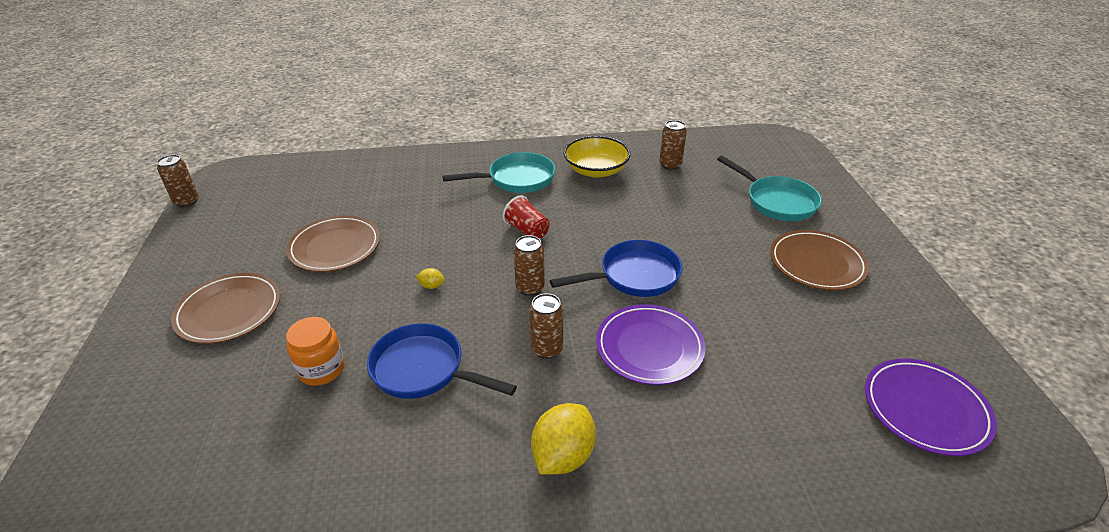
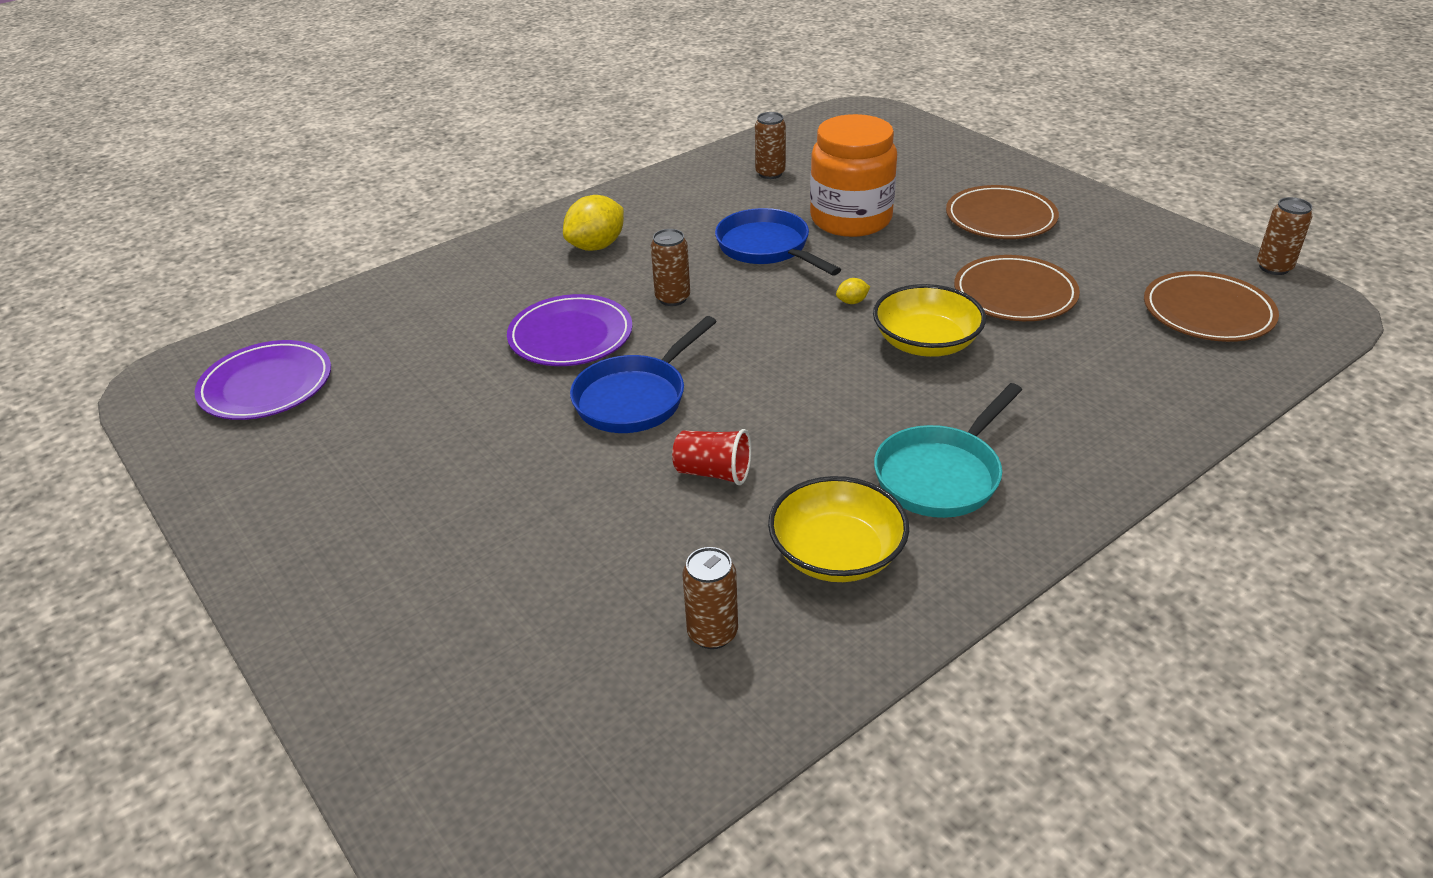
camera: 150 degrees right, 0 degrees up
orange jar [286,317,345,386] -> orange jar [810,114,897,237], size x1.80
blue pan [367,323,517,399] -> blue pan turned 120 degrees counterclockwise [715,208,841,275]
red cup [502,196,549,239] -> red cup moved to [672,429,751,485]
brown can [513,235,545,296] -> brown can moved to [755,112,786,179]
yellow lemon [531,403,596,475] -> yellow lemon turned 45 degrees clockwise [563,195,624,251]
turquoise pan [717,156,822,221] -> none
brown plate [770,230,869,290] -> brown plate moved to [1144,271,1279,342]
none -> yellow bowl [873,284,986,357]

